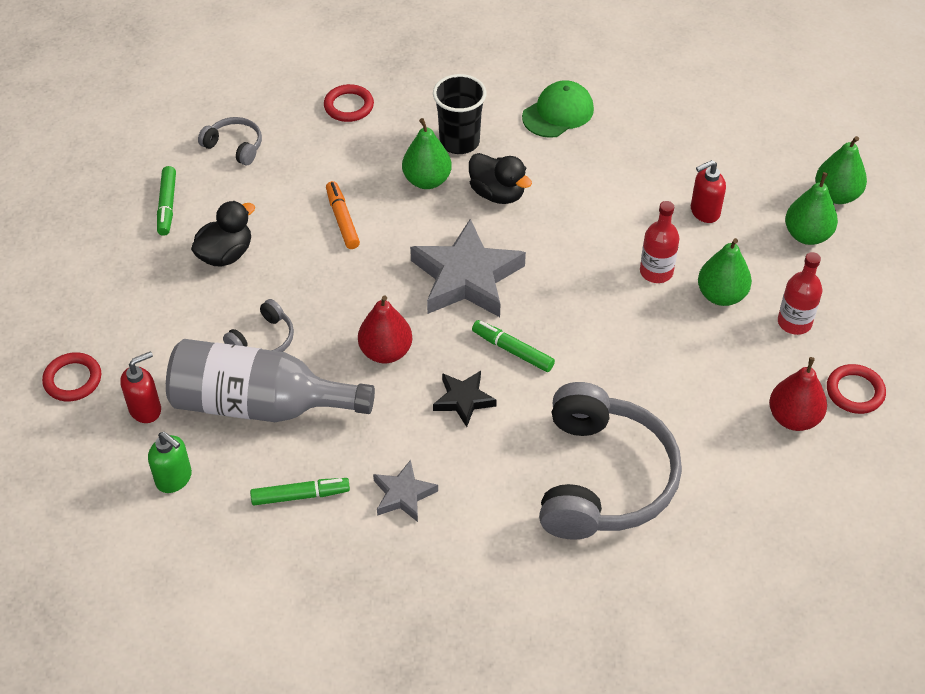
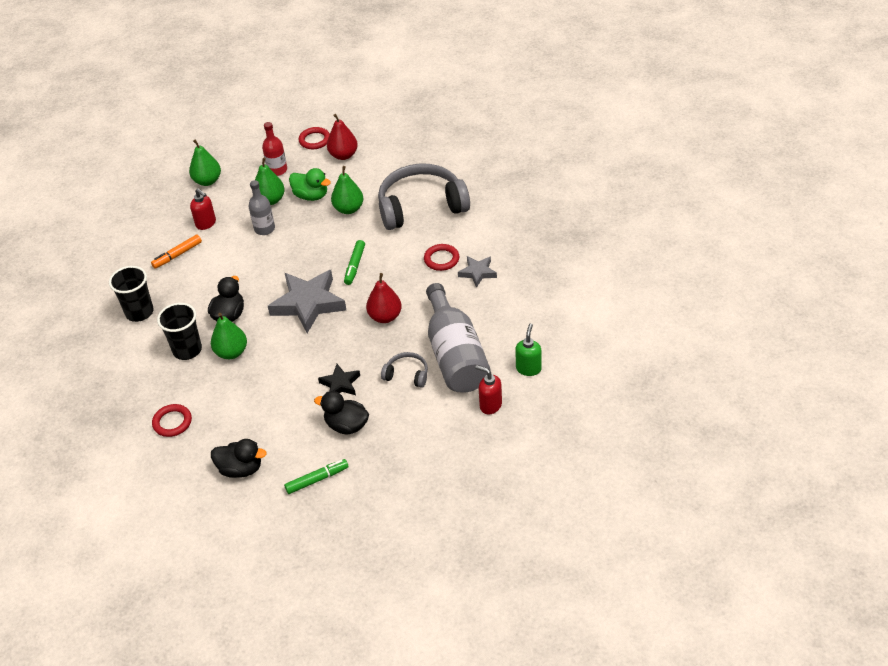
camera: 110 degrees left, 5 degrees down
red ring [42,352,101,401] -> red ring moved to [424,244,459,271]
grey headphones [198,117,262,165] -> black duck [211,439,267,478]
green marker [250,478,350,505] -> none
orange marker [326,181,360,249] -> orange marker moved to [151,235,202,269]
black star [433,371,497,427] -> black star moved to [318,364,360,395]
green cap [522,80,594,138] -> black cup [109,266,154,322]
red bottle [640,201,680,283] -> grey bottle [249,180,275,235]
green pear [815,136,867,204] -> green pear moved to [331,166,363,214]
none -> green duck [289,168,331,201]

